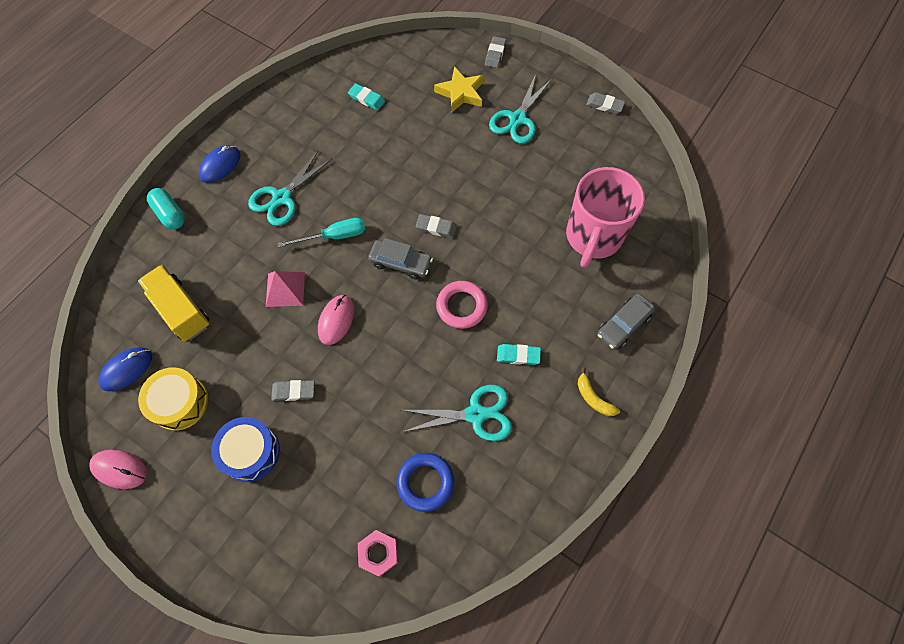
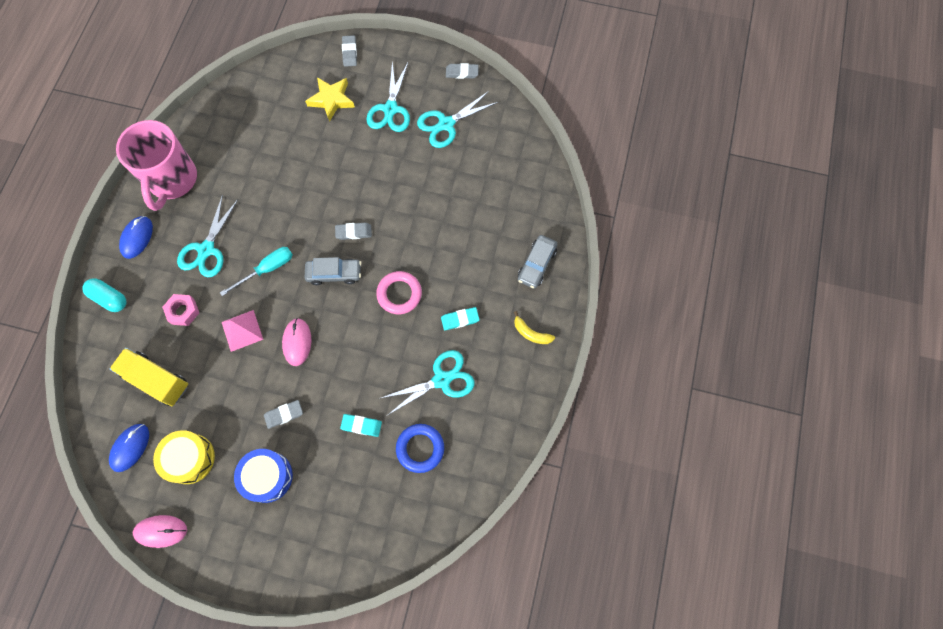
camera: 20 degrees left, 5 degrees up
turquoise eraser [348,83,385,110] -> turquoise eraser moved to [340,414,382,437]
pink nut [358,530,398,577] -> pink nut moved to [162,294,199,326]
pink mug [566,167,645,268] -> pink mug moved to [116,120,197,211]
none -> turquoise scissors [417,91,498,148]

